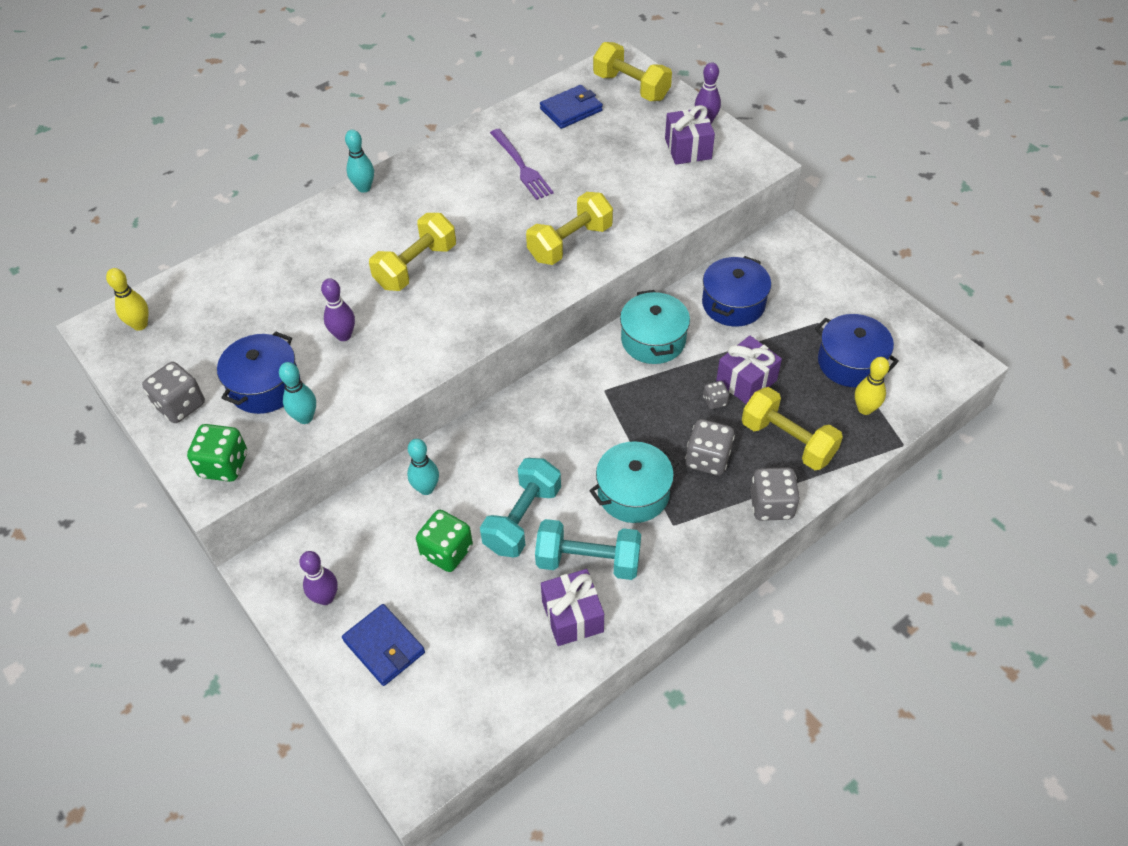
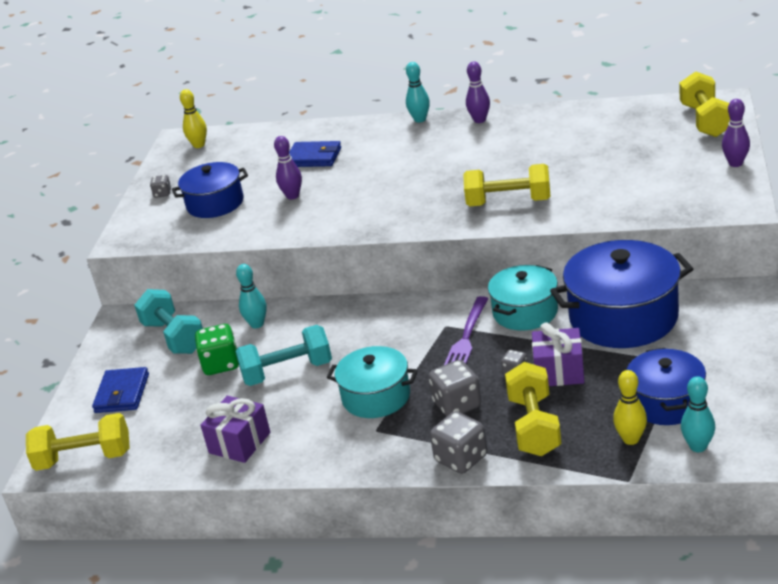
camera: 50 degrees right, 20 degrees down
grey dice [142,362,205,423] -> grey dice [150,175,171,198], size x0.53
green dice [187,424,247,482] -> none
turquoise bowling pin [279,362,316,424] -> turquoise bowling pin moved to [681,376,715,452]
purple bowling pin [299,551,338,605] -> purple bowling pin moved to [466,62,490,123]
yellow dumbbell [369,213,456,291] -> yellow dumbbell moved to [26,413,130,471]
purple fork [490,129,554,200] -> purple fork moved to [444,296,488,365]
turquoise dumbbell [535,519,641,580] -> turquoise dumbbell moved to [134,289,203,354]
blue wallet [540,85,603,129] -> blue wallet moved to [289,141,341,167]
purple gift [665,105,715,165] -> none
blue pot [702,256,771,327] -> blue pot [550,240,693,348], size x1.61

